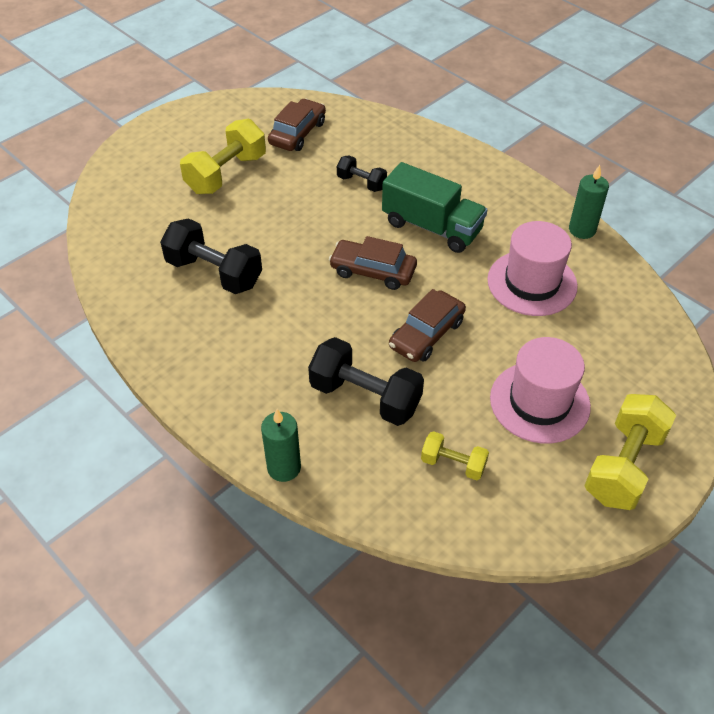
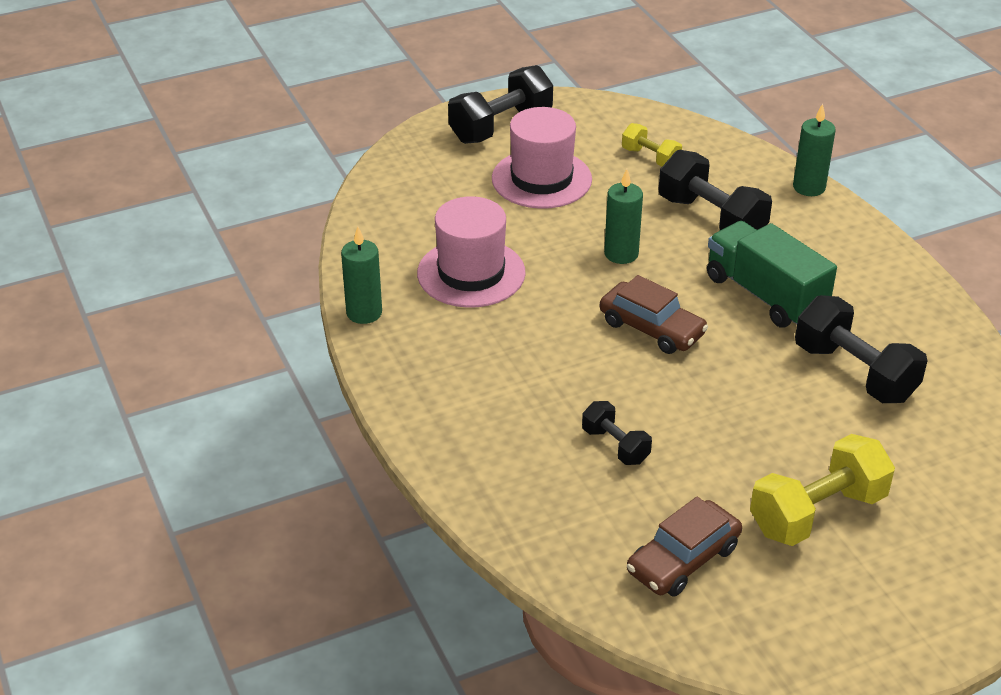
camera: 160 degrees left, 10 degrees down
green truck [382,162,487,253] -> green truck moved to [707,221,837,328]
brown car [389,289,466,362] -> green candle [604,169,643,264]
yellow dumbbell [584,394,676,510] -> black dumbbell [448,65,553,144]

